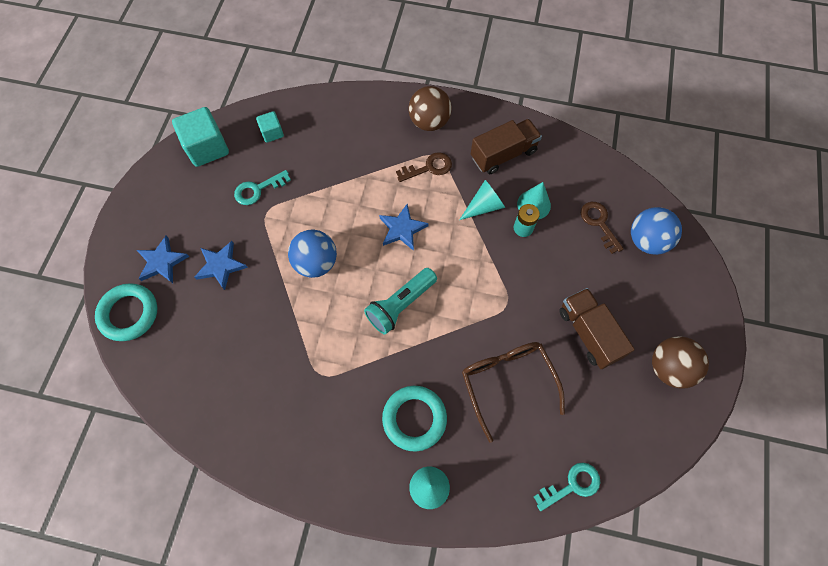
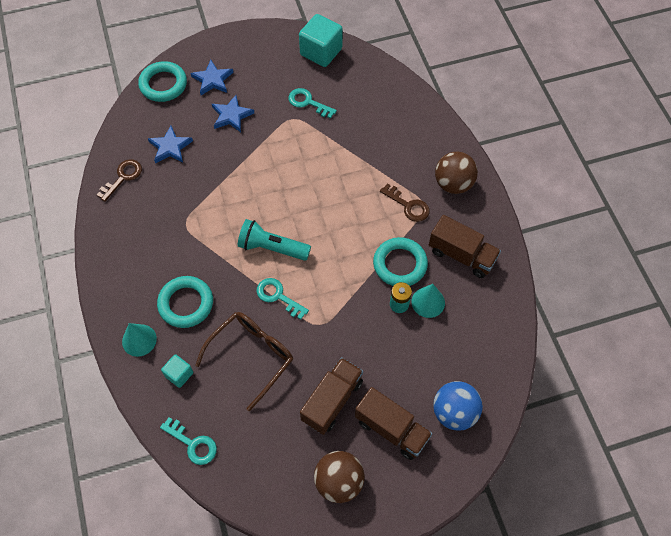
camera: 60 degrees right, 5 degrees down
turquoise cube [256,111,284,143] -> turquoise cube moved to [161,354,193,388]
blue ball [288,230,337,278] -> none
blue star [379,204,429,251] -> blue star moved to [148,126,193,164]
turquoise cone [459,180,505,220] -> turquoise ring [373,237,428,286]
brown key [581,202,624,254] -> brown key moved to [97,159,142,202]
none -> turquoise key [256,278,309,320]
none -> brown truck [355,387,432,460]

